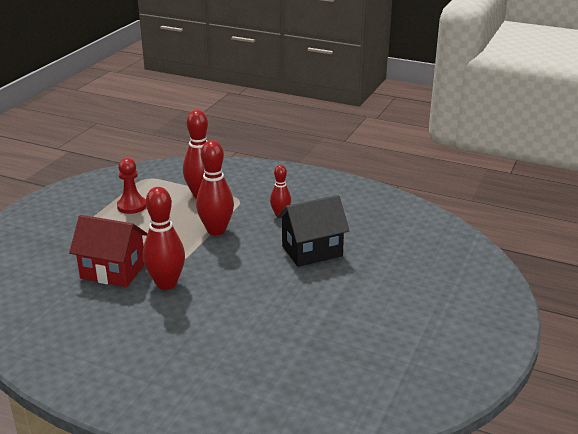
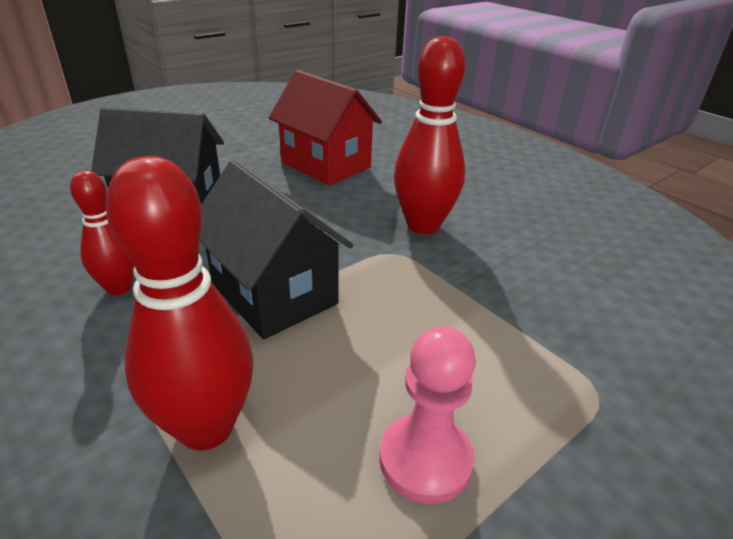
camera: 155 degrees left, 5 degrees up
red house [69,215,148,287] -> red house moved to [269,70,382,185]
red pawn [117,158,146,214] -> pink pawn [379,326,476,504]
red bowling pin [196,140,234,235] -> black house [200,160,353,339]

